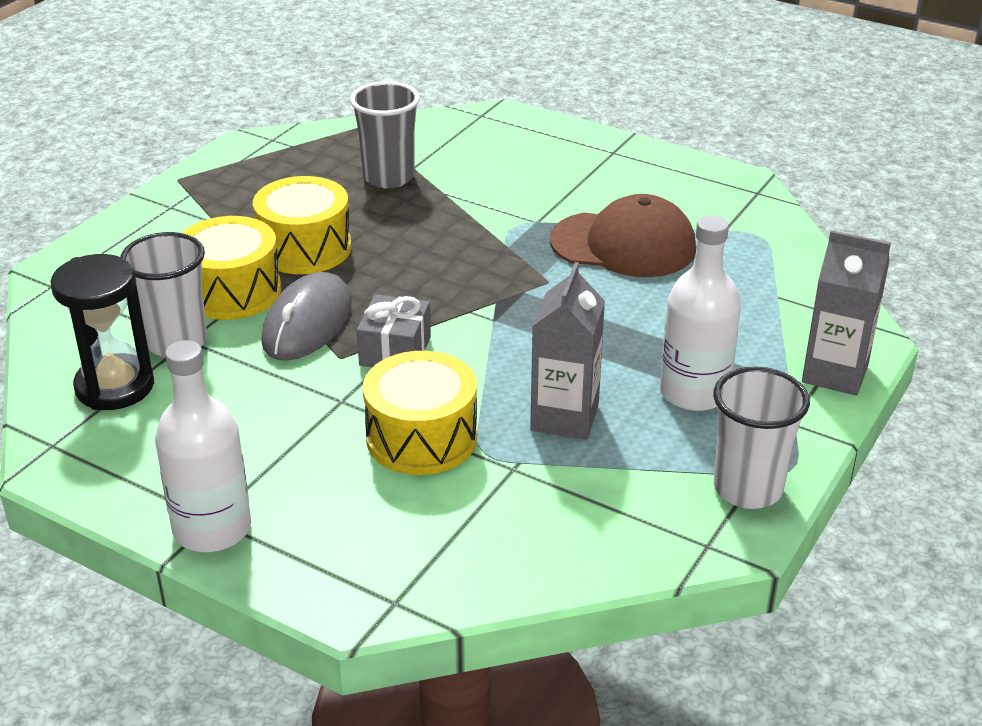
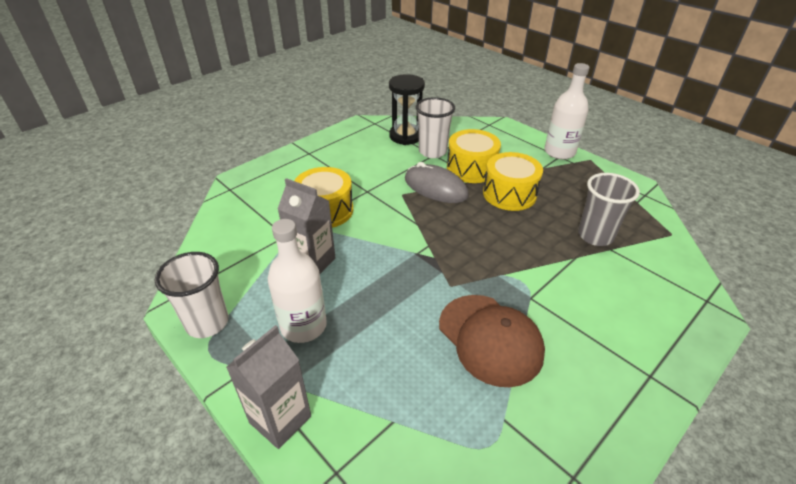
camera: 105 degrees right, 5 degrees up
white bottle [155,340,251,552] -> white bottle moved to [544,63,589,160]
grey gift [357,294,431,367] -> none
brown cap [550,194,696,277] -> brown cap turned 60 degrees counterclockwise [439,295,545,387]

